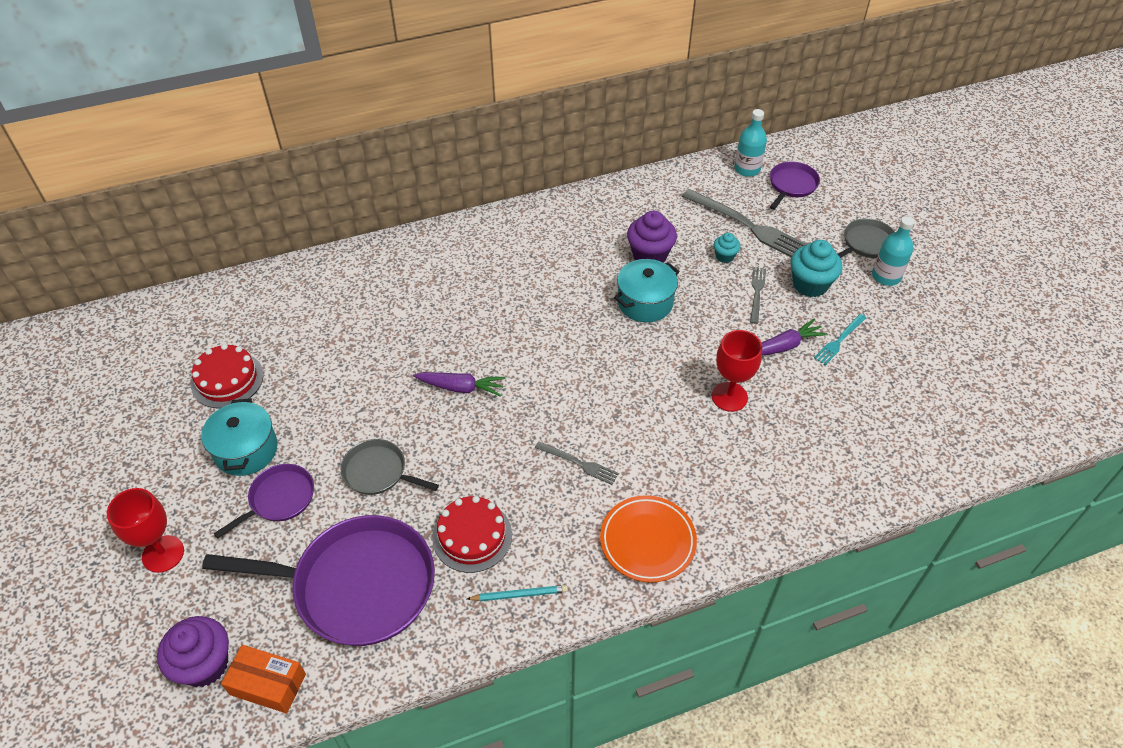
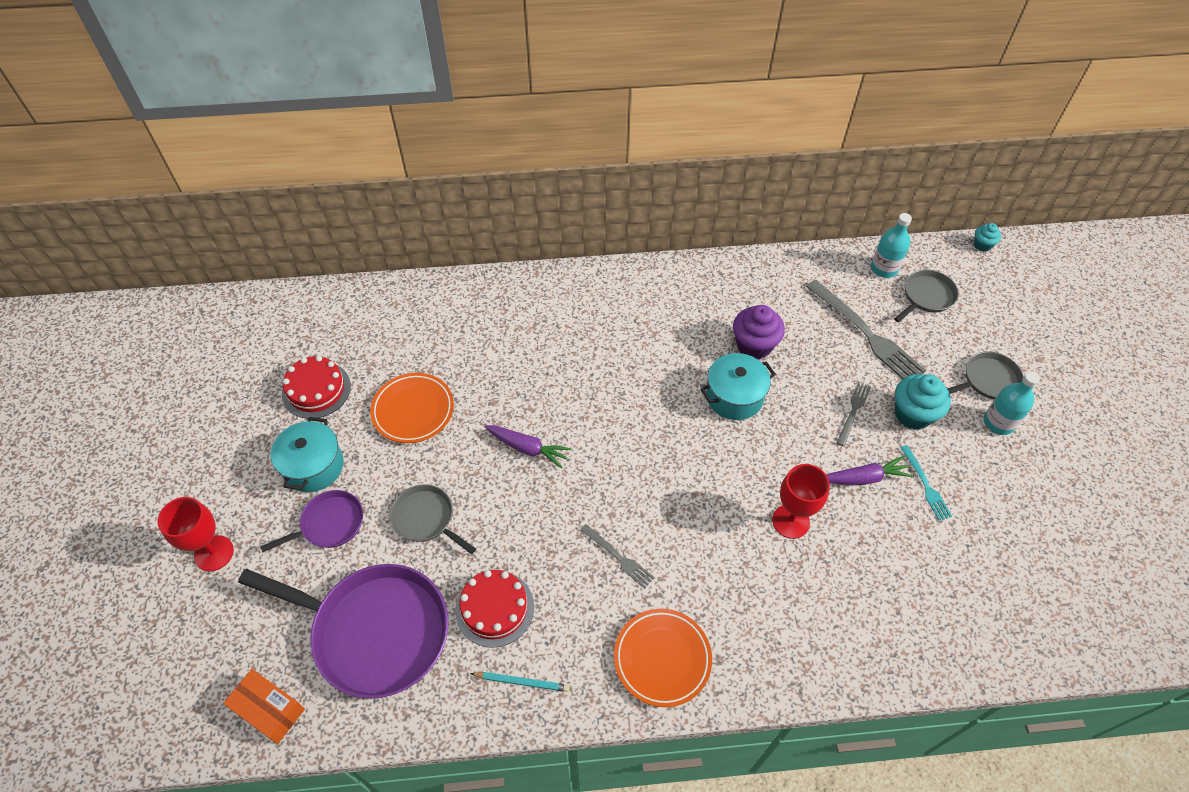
camera: 15 degrees right, 5 degrees up
purple cupcake [157,616,229,687] -> none
turquoise cupcake [714,233,740,263] -> turquoise cupcake moved to [974,223,1001,252]
purple pan [770,161,820,210] -> grey pan [894,270,959,322]
turquoise fork [814,314,866,365] -> turquoise fork turned 75 degrees counterclockwise [900,445,952,521]
none -> orange plate [370,373,454,443]

